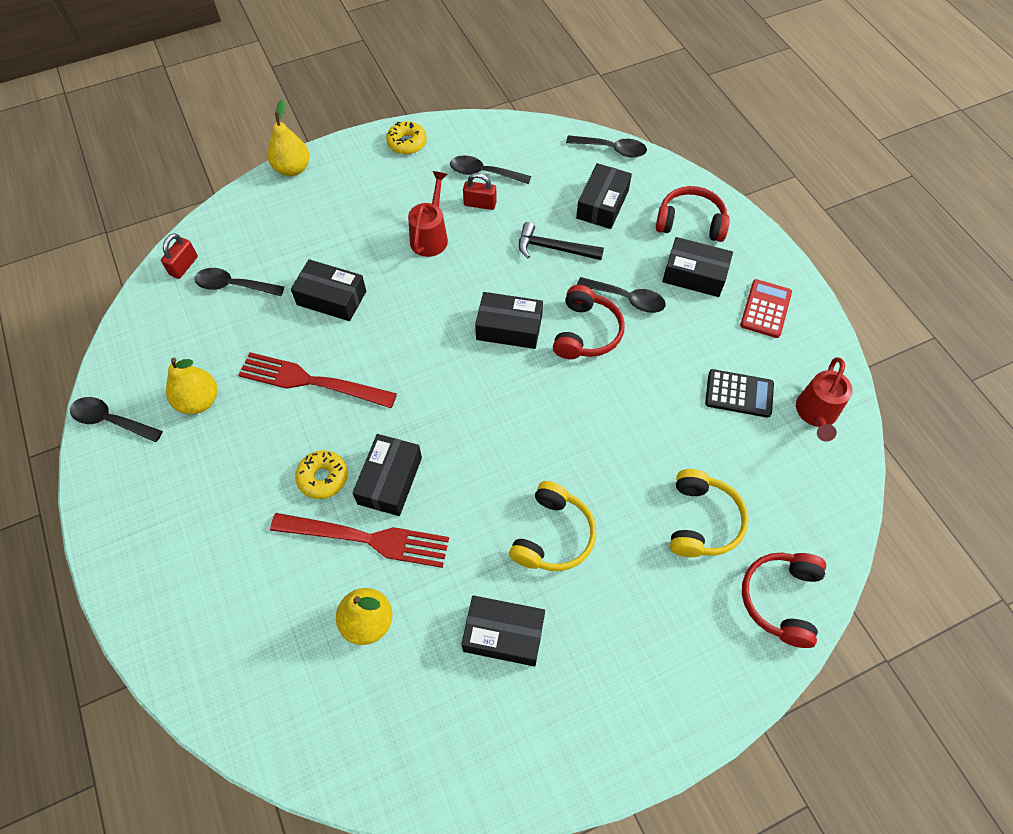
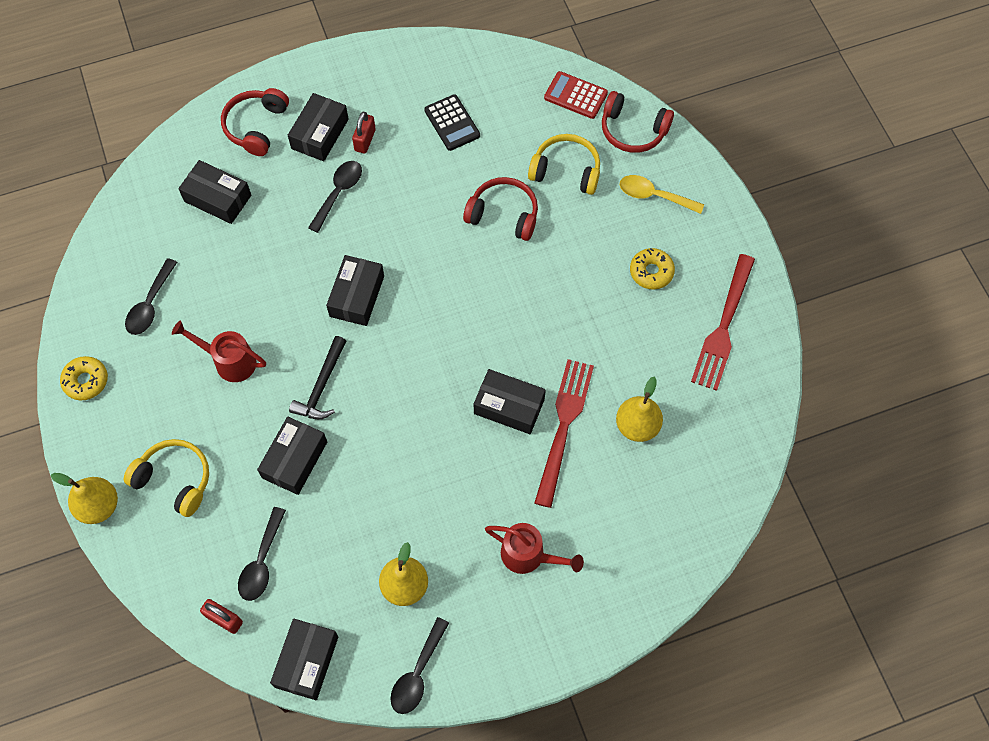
camera: 85 degrees left, 5 degrees up
red fork [238,352,397,408] -> red fork moved to [691,254,755,391]
yellow donut [295,450,348,499] -> yellow donut moved to [630,248,675,290]
black box [461,595,545,667] -> black box moved to [270,618,339,700]
red padlock [463,173,497,210] -> red padlock moved to [352,112,376,154]
yellow headphones [509,481,596,571] -> yellow headphones moved to [124,439,209,517]
black hammer [519,222,604,260] -> black hammer moved to [289,336,346,419]
red headphones [553,285,625,359] -> red headphones moved to [463,177,538,241]
black spoon [566,135,647,158] -> none
black calculator [705,369,774,418] -> black calculator turned 135 degrees clockwise [424,94,480,151]
red calculator [740,279,792,338] -> red calculator moved to [544,71,608,119]
red watering can [796,357,853,442] -> red watering can moved to [485,523,584,574]
none -> yellow spoon [620,175,704,214]

